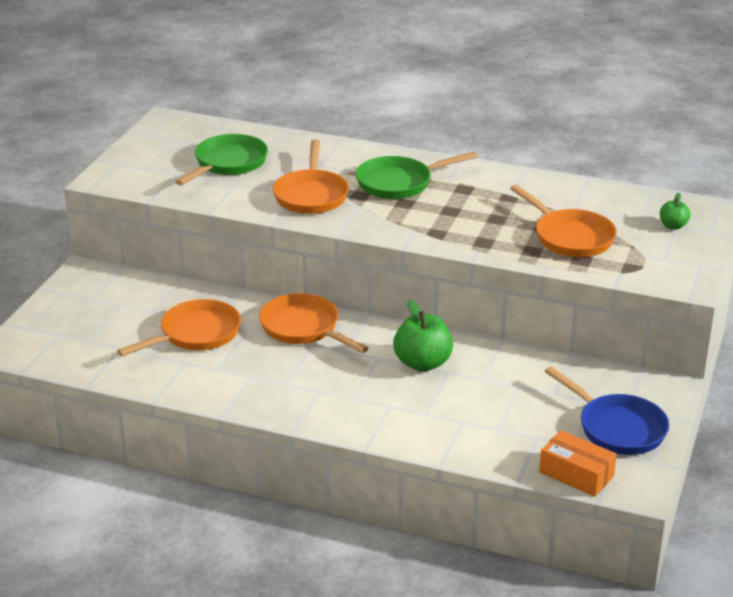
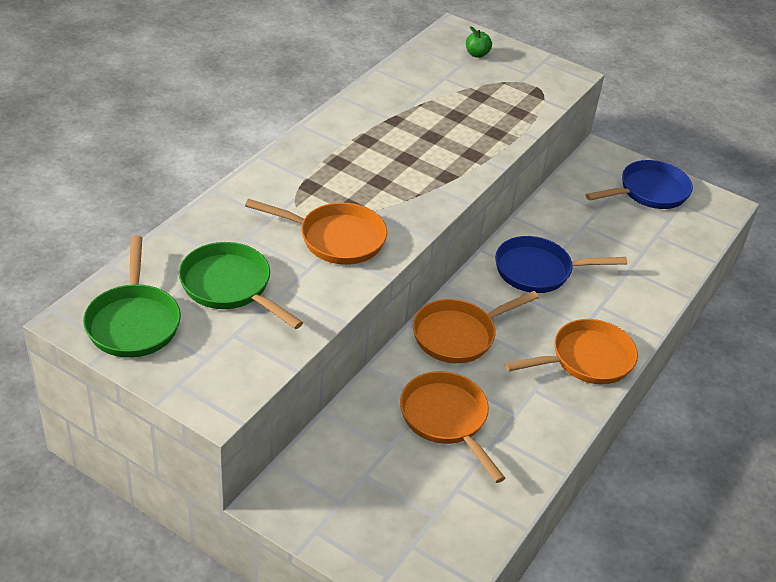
camera: 80 degrees left, 10 degrees up
green pan [356,152,478,199] -> green pan moved to [83,236,181,358]
green apple [393,300,453,372] -> blue pan [495,236,627,293]
orange pan [510,184,617,257] -> orange pan moved to [504,319,638,384]
orange box [539,430,617,497] -> none

